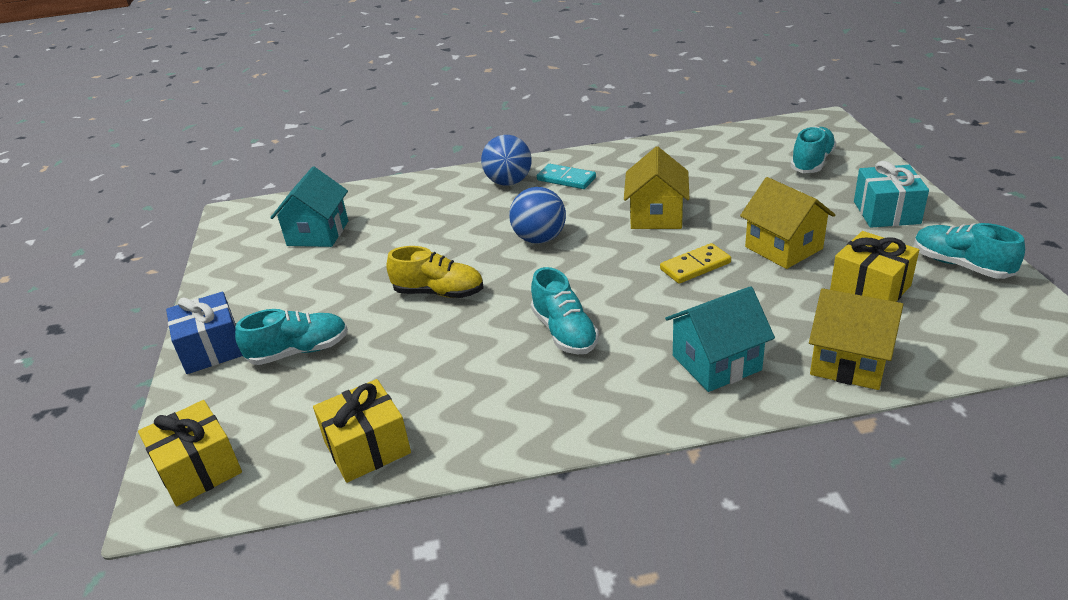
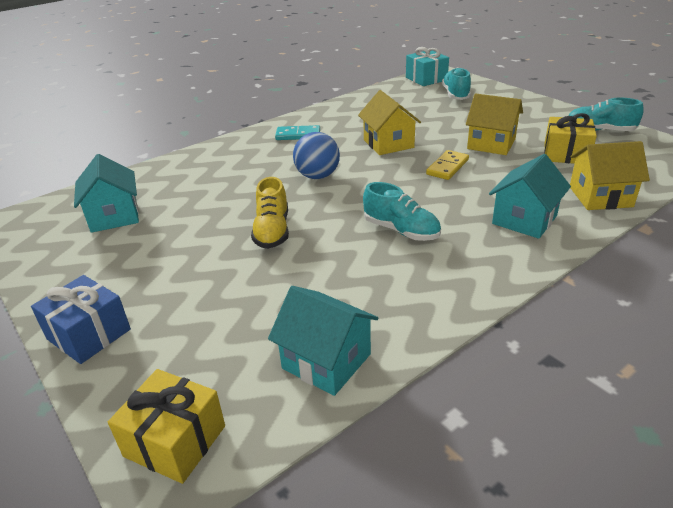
camera: 30 degrees left, 0 degrees up
turquoise shoe [235,309,348,365] -> none
yellow gift [313,379,411,483] -> turquoise house [268,286,379,396]
yellow shoe [386,246,484,298] -> yellow shoe turned 105 degrees clockwise [251,177,289,249]
blue ball [481,135,532,186] -> none
turquoise gift [854,161,929,228] -> turquoise gift moved to [406,47,449,86]

